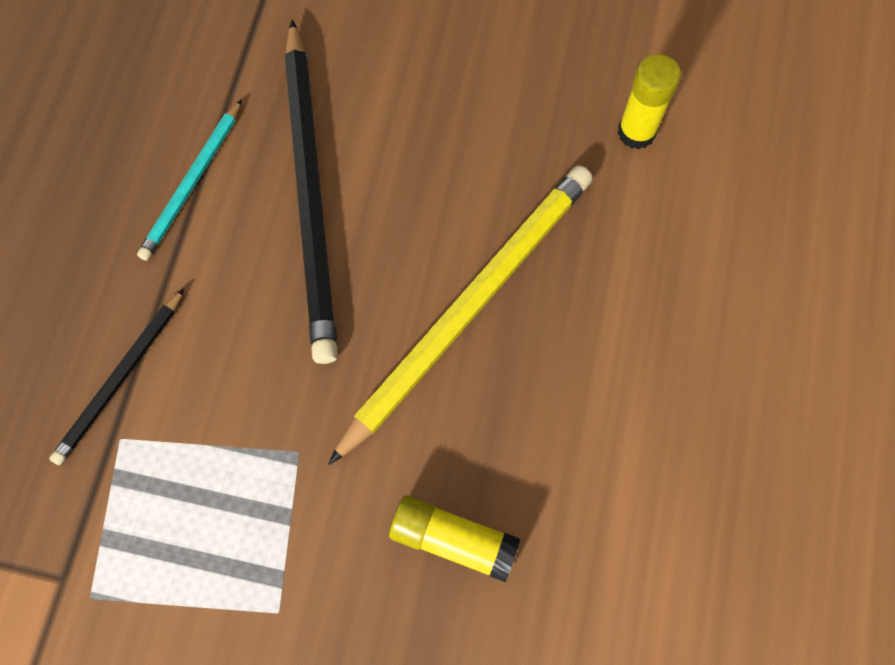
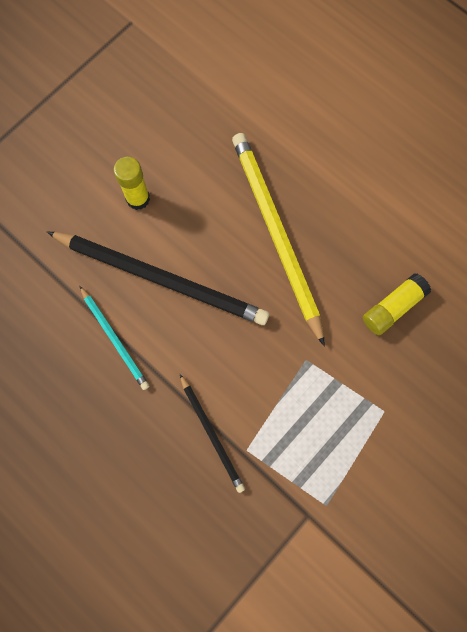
camera: 60 degrees left, 5 degrees up
yellow glue stick [618,54,681,149] -> yellow glue stick moved to [114,157,150,210]

